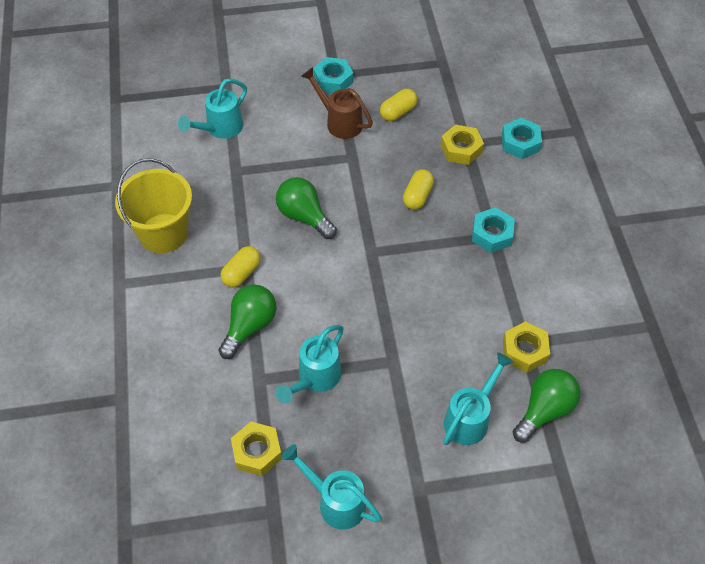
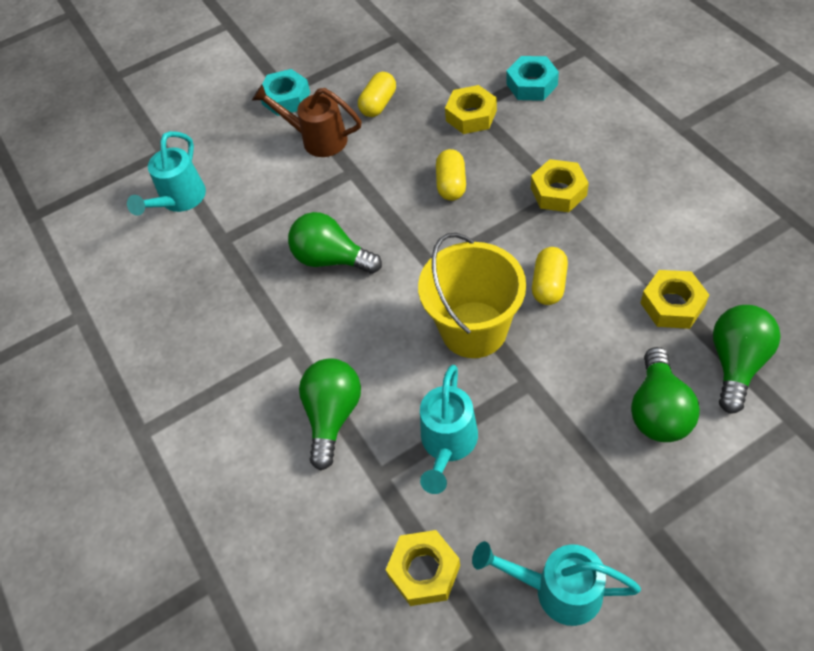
camera: 15 degrees left, 0 degrees up
yellow bucket [115,158,192,253] -> yellow bucket moved to [418,233,526,358]
yellow capsule [221,246,261,287] -> yellow capsule moved to [532,247,568,305]
turquoise watering can [443,352,513,445] -> green light bulb [631,347,700,442]
turquoise nut [472,207,515,253] -> yellow nut [531,159,589,212]

